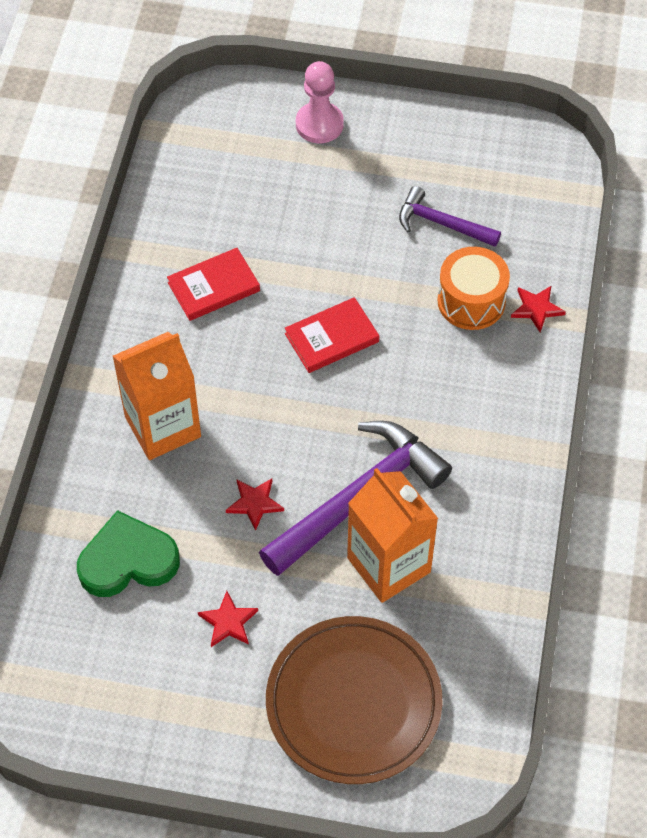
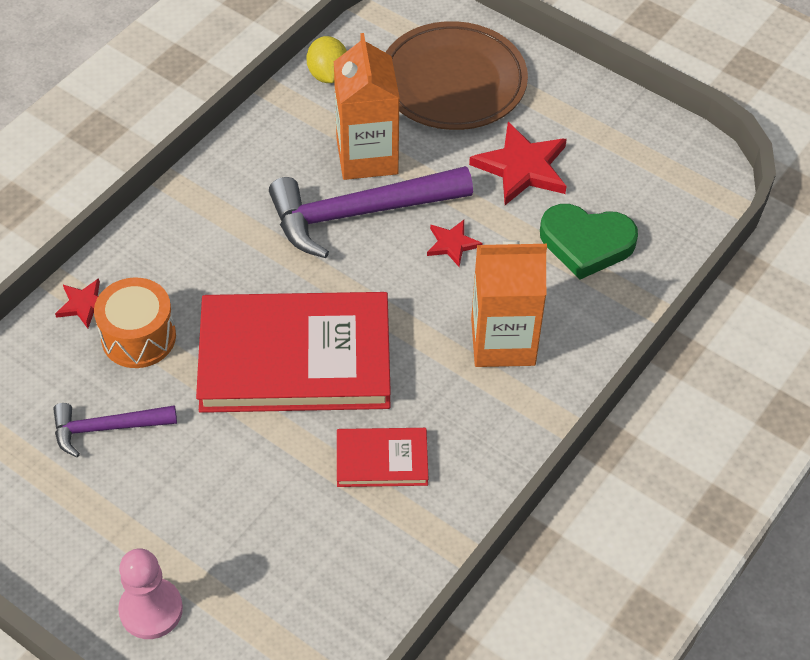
camera: 155 degrees left, 5 degrees down
red star [198,591,258,647] -> red star [469,122,567,205], size x1.86
red book [285,297,379,373] -> red book [196,292,391,413], size x2.17
purple hammer [399,186,501,247] -> purple hammer turned 120 degrees clockwise [53,403,177,457]
none -> yellow lemon [306,36,347,83]

